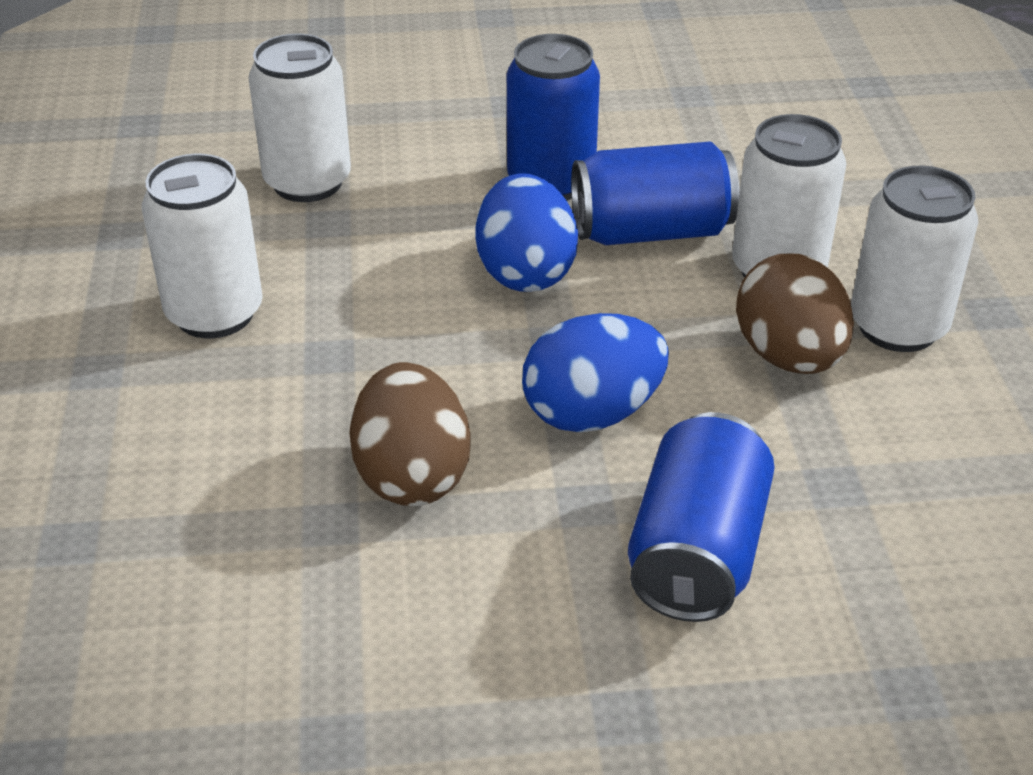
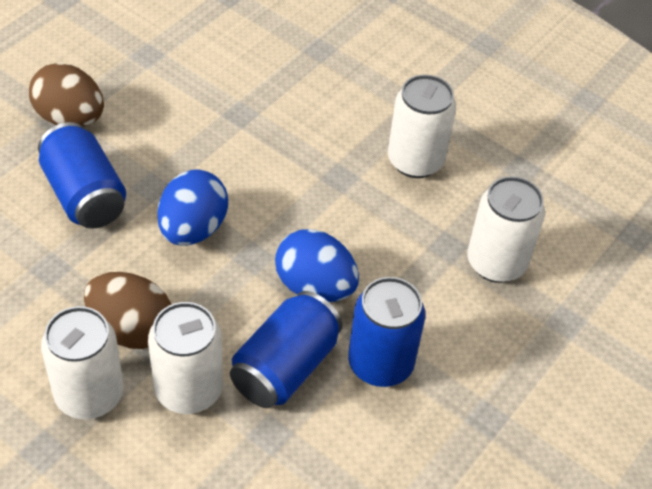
camera: 130 degrees right, 10 degrees up
brown egg [349,362,471,506] -> brown egg moved to [29,63,104,127]

